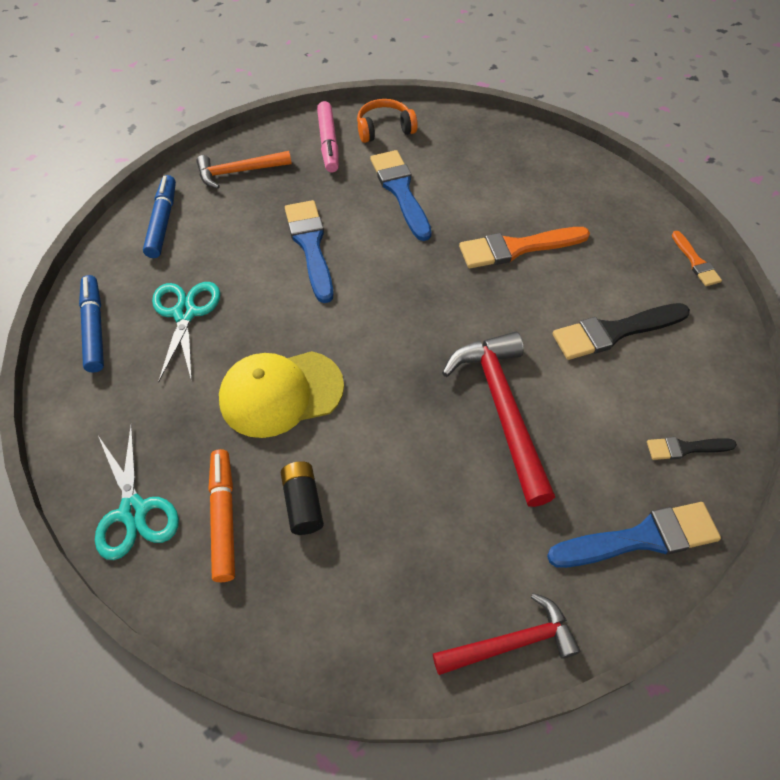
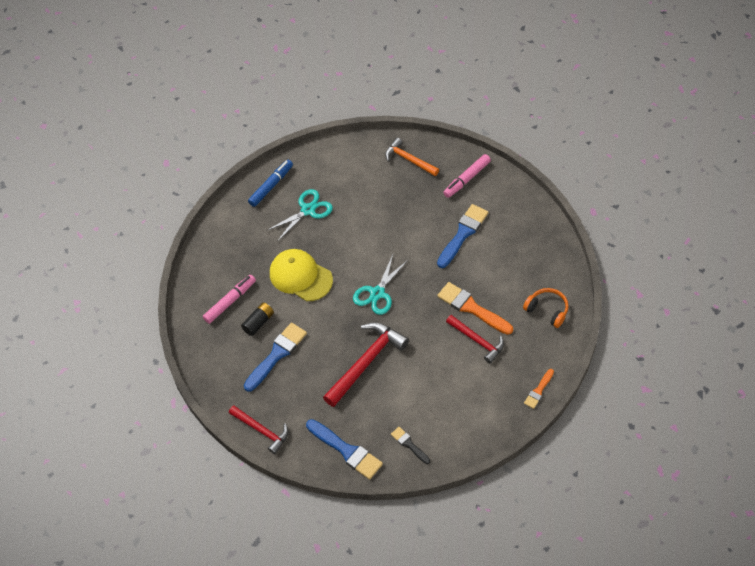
camera: 55 degrees right, 0 degrees up
turquoise scissors [95,423,179,560] -> turquoise scissors moved to [353,255,409,315]
blue marker [143,175,176,258] -> none
orange marker [209,449,235,582] -> pink marker [203,275,256,324]
blue brush [285,200,333,303] -> blue brush moved to [244,323,307,392]
orange headphones [357,99,418,143] -> orange headphones moved to [523,288,569,328]
black brush [552,303,690,360] -> none
none -> red hammer [446,315,504,364]

